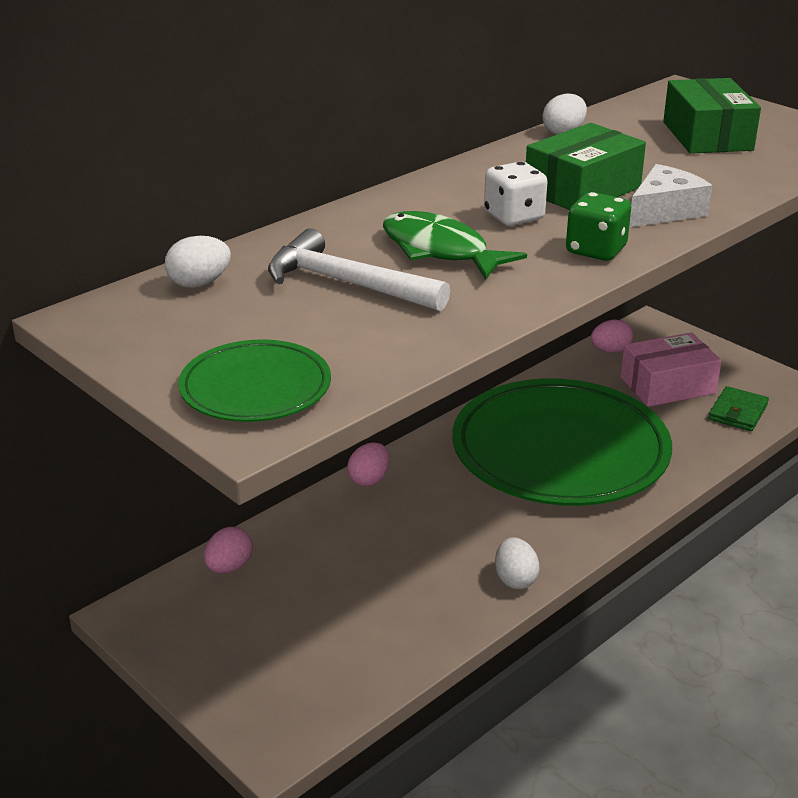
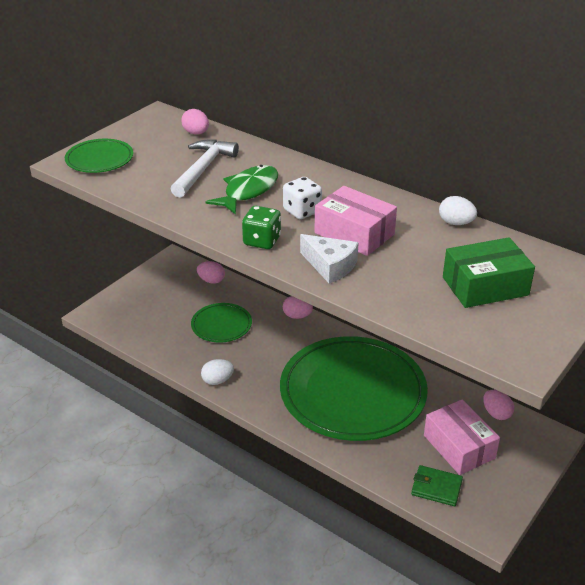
camera: 80 degrees right, 5 degrees up
white egg [165,236,231,288] -> pink egg [181,109,209,134]
green box [526,123,646,210] -> pink box [314,186,397,256]
none -> green plate [191,303,252,343]

